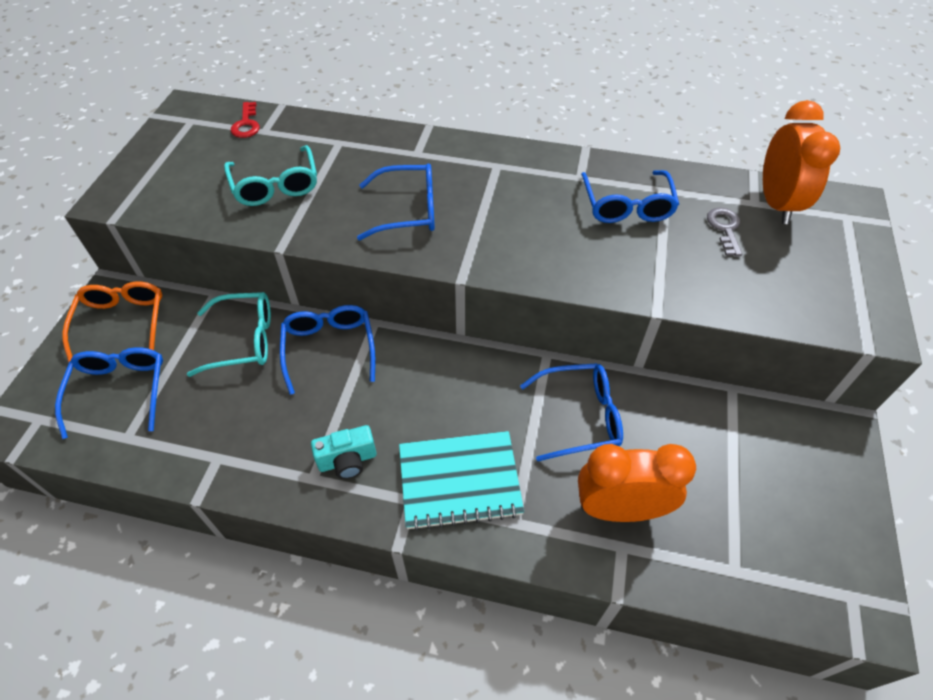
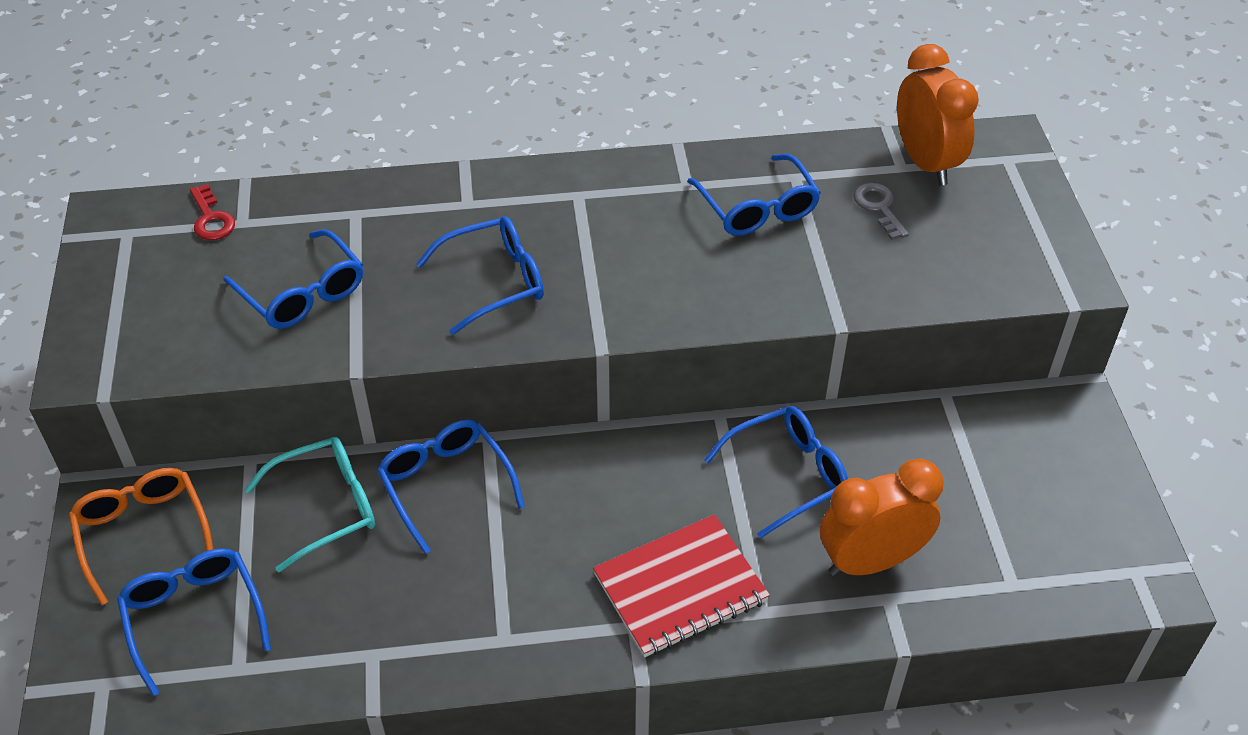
camera: 20 degrees left, 5 degrees down
turquoise glasses [224,145,317,206] -> blue glasses [223,229,363,329]
turquoise camera [311,425,377,479] -> none
turquoise notebook [399,431,524,531] -> red notebook [593,514,770,657]

